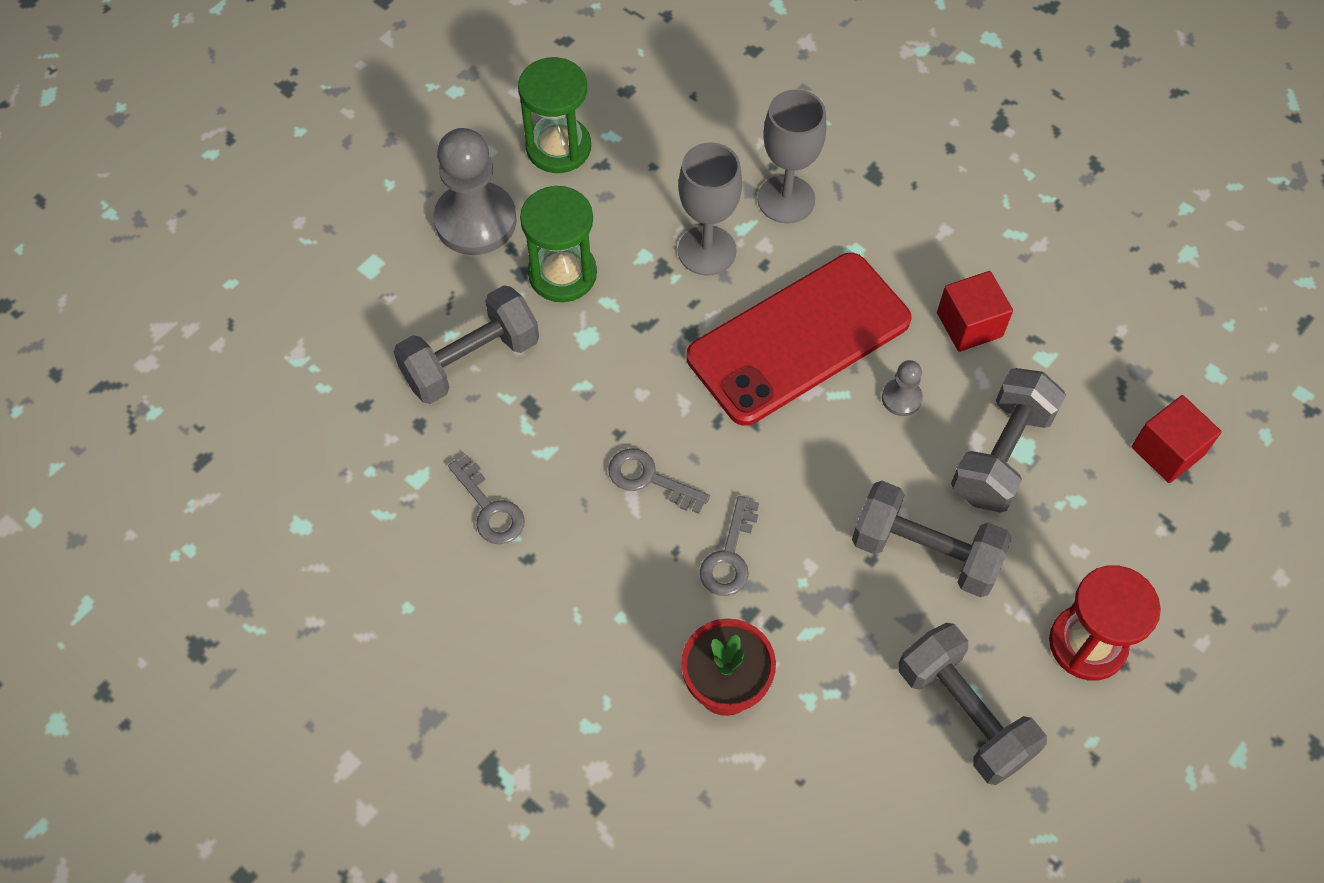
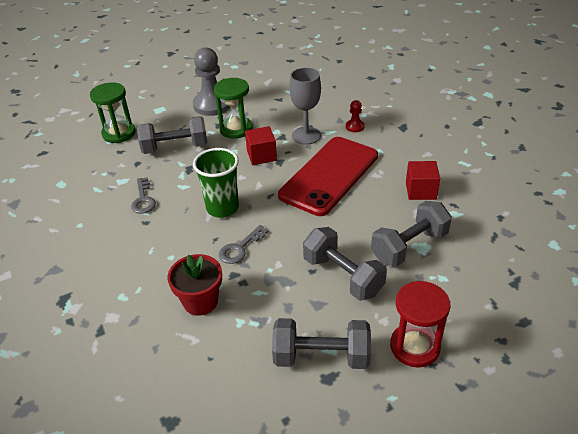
camera: 25 degrees right, 20 degrees down
green hourglass [518,57,591,173] -> green hourglass moved to [90,82,135,143]
grey key [608,448,710,514] -> green cup [193,148,239,218]
red phone [687,253,912,426] -> red phone turned 45 degrees counterclockwise [278,137,378,216]
grey goblet [757,89,827,223] -> red pawn [346,100,364,132]
grey pawn [882,360,923,416] -> none
grey dumbbell [898,623,1047,785] -> grey dumbbell turned 75 degrees counterclockwise [272,318,371,369]
red cube [1131,395,1222,483] -> red cube moved to [245,126,277,165]

